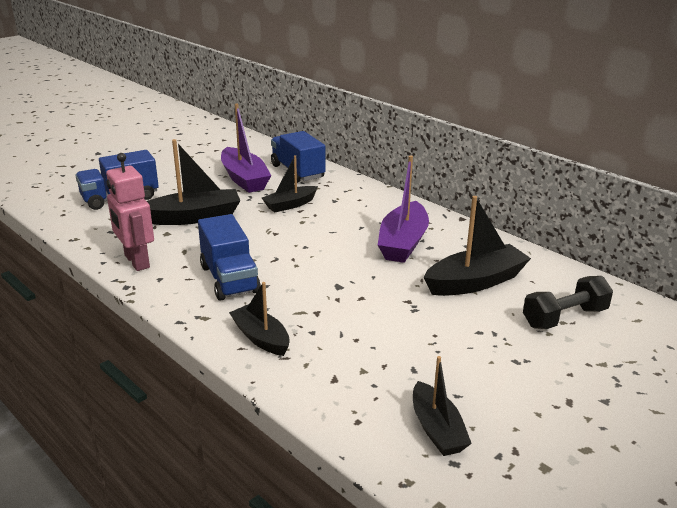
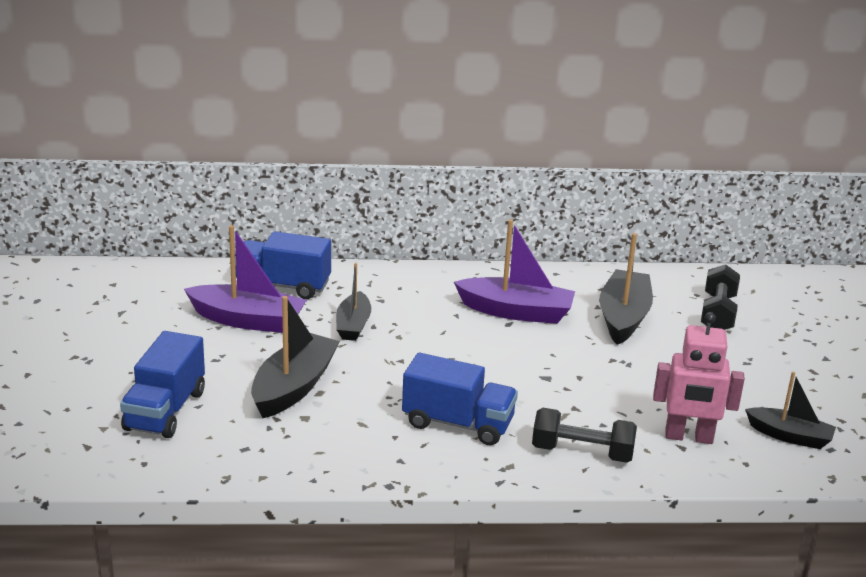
camera: 50 degrees left, 0 degrees up
pink robot [106,153,154,271] -> pink robot moved to [653,312,745,444]
black boat [229,282,290,356] -> black dumbbell [532,408,637,463]
purple boat [378,155,429,263] -> purple boat turned 45 degrees counterclockwise [454,219,575,324]

